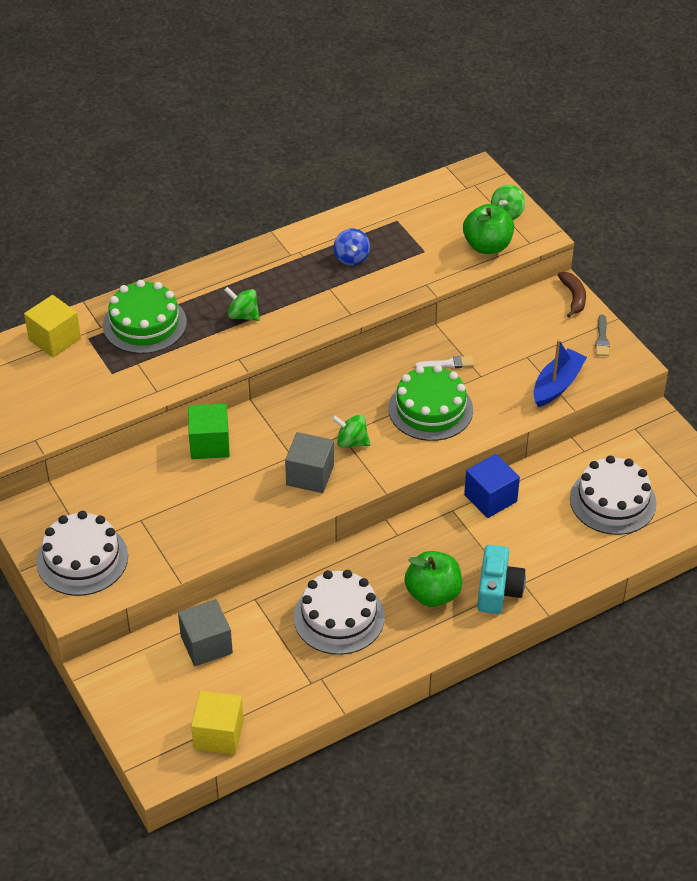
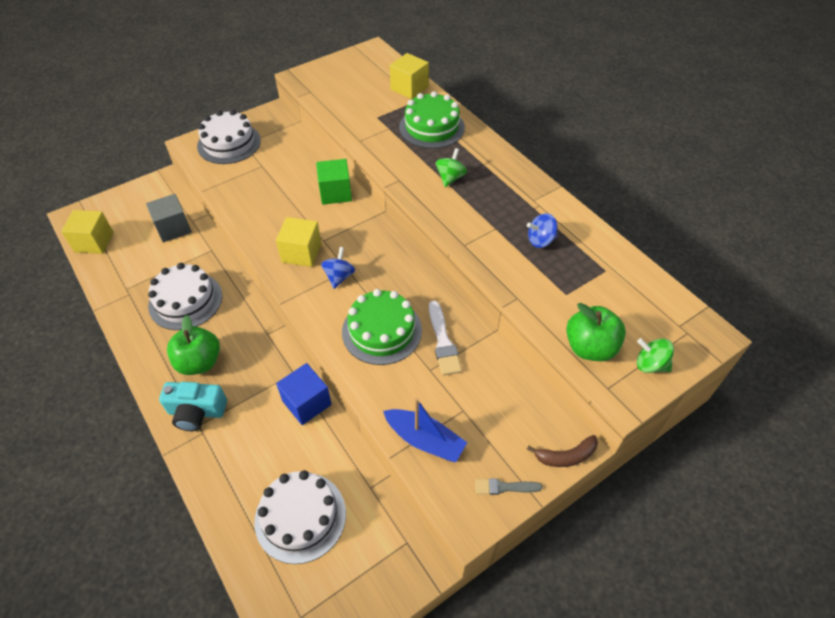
camera: 85 degrees right, 5 degrees up
grey cube [285,432,334,493] -> yellow cube [276,217,322,267]
green spinning top [332,414,370,448] -> blue spinning top [321,247,355,289]
white brush [415,356,474,368] -> white brush [429,301,462,376], size x1.57

